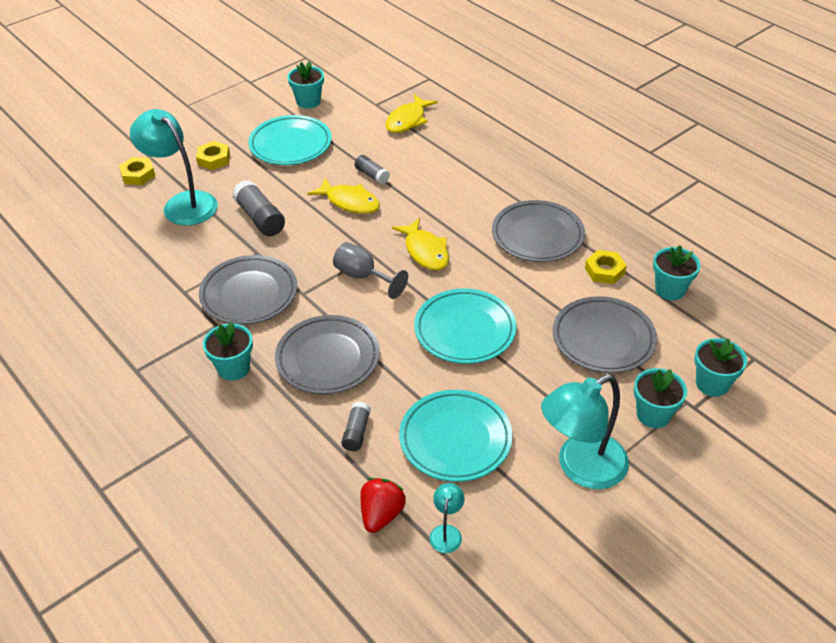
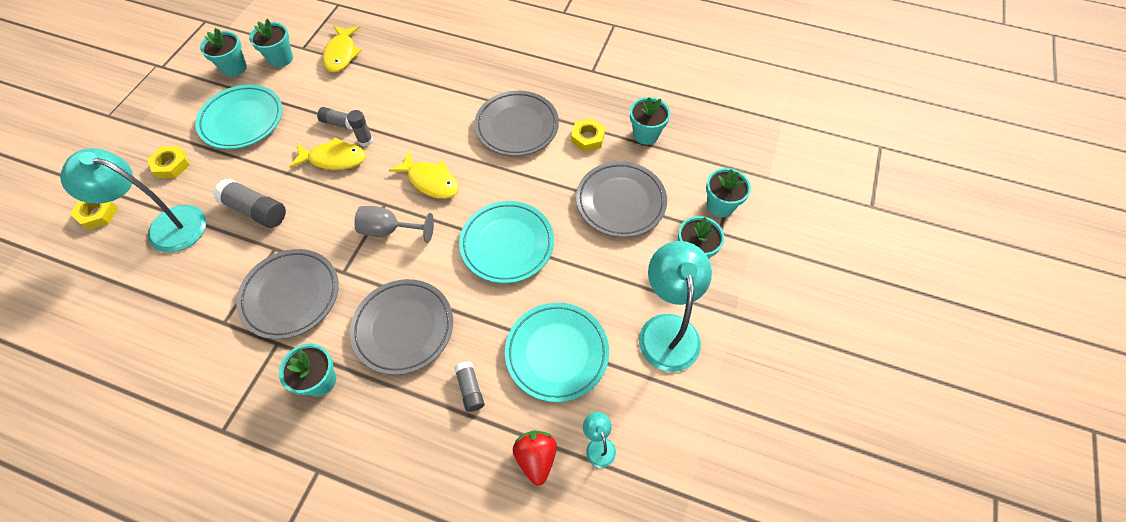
camera: 30 degrees left, 15 degrees up
turquoise lamp [541,374,629,489] -> turquoise lamp turned 150 degrees clockwise [639,241,712,372]
none -> turquoise flower pot [249,19,293,67]
none -> grey glue stick [347,110,373,147]

